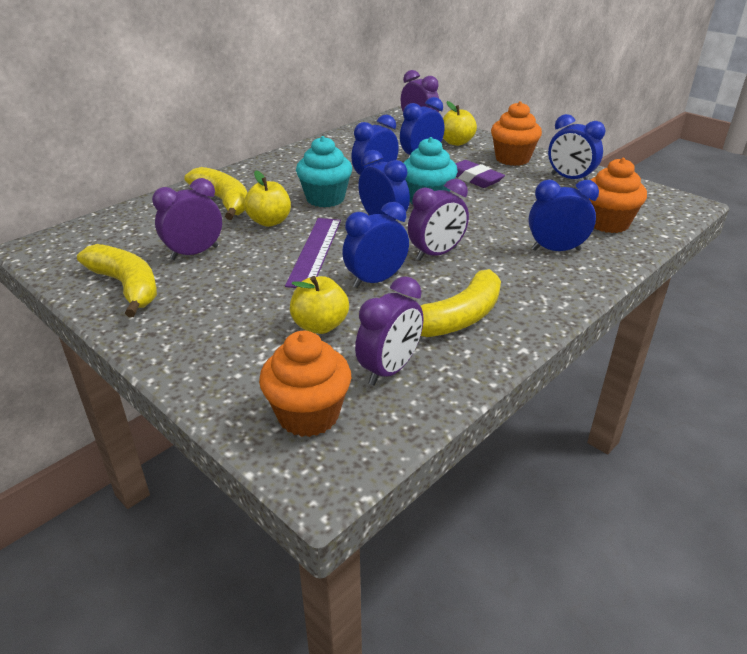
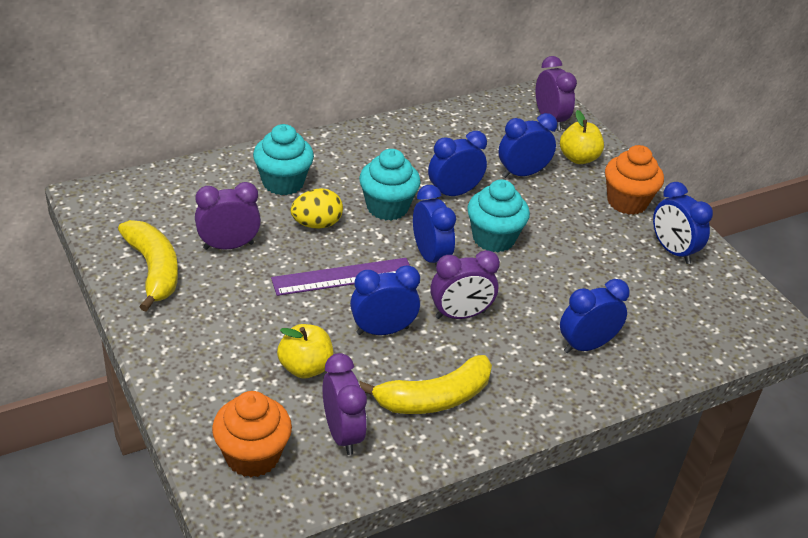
camera: 15 degrees right, 5 degrees up
yellow banana [184,167,247,220] -> turquoise cupcake [253,124,314,195]
yellow apple [244,171,291,227] -> yellow egg [291,188,343,229]
purple ruler [285,218,341,288] -> purple ruler turned 45 degrees clockwise [271,258,410,296]
purple clock [355,276,423,385] -> purple clock turned 75 degrees counterclockwise [323,353,367,455]
purple eraser [455,160,505,188] -> none
blue clock [529,180,599,251] -> blue clock turned 45 degrees counterclockwise [560,279,630,353]
orange cupcake [589,158,647,233] -> none

